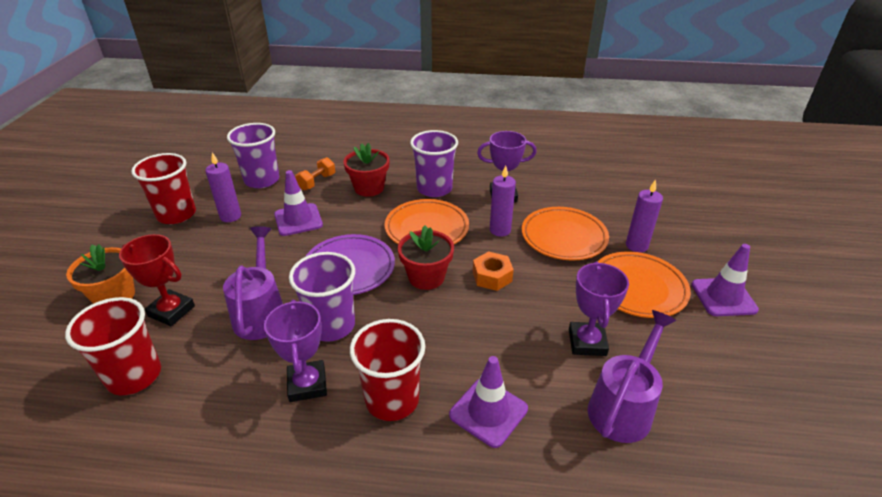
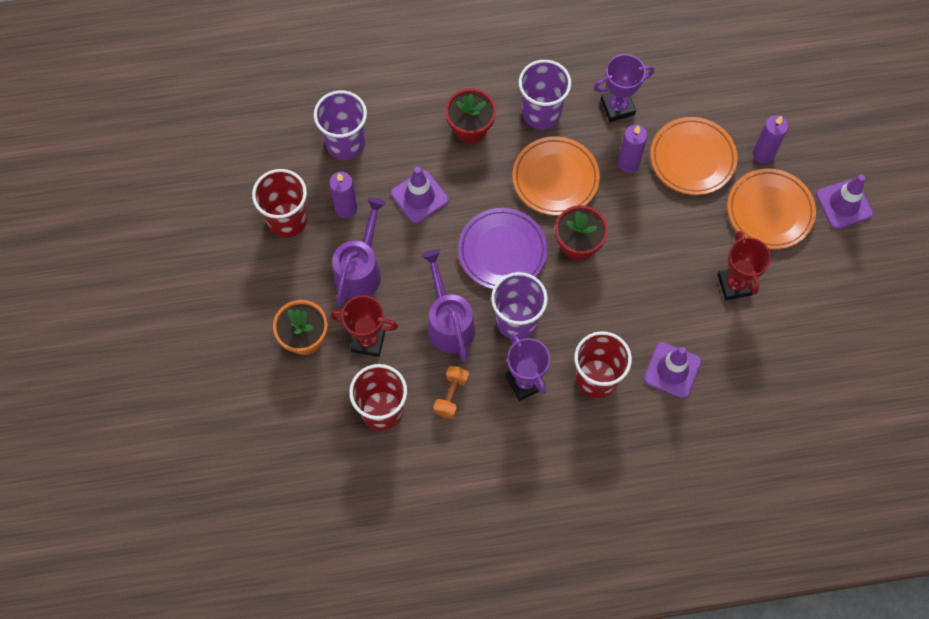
camera: 15 degrees left, 30 degrees up
orange dumbbell [295,157,335,190] -> orange dumbbell moved to [434,366,469,419]
orange nut [473,251,514,291] -> none
purple trophy [569,261,629,356] -> red trophy [718,231,771,300]
purple watering can [587,310,676,443] -> purple watering can moved to [333,197,386,306]

